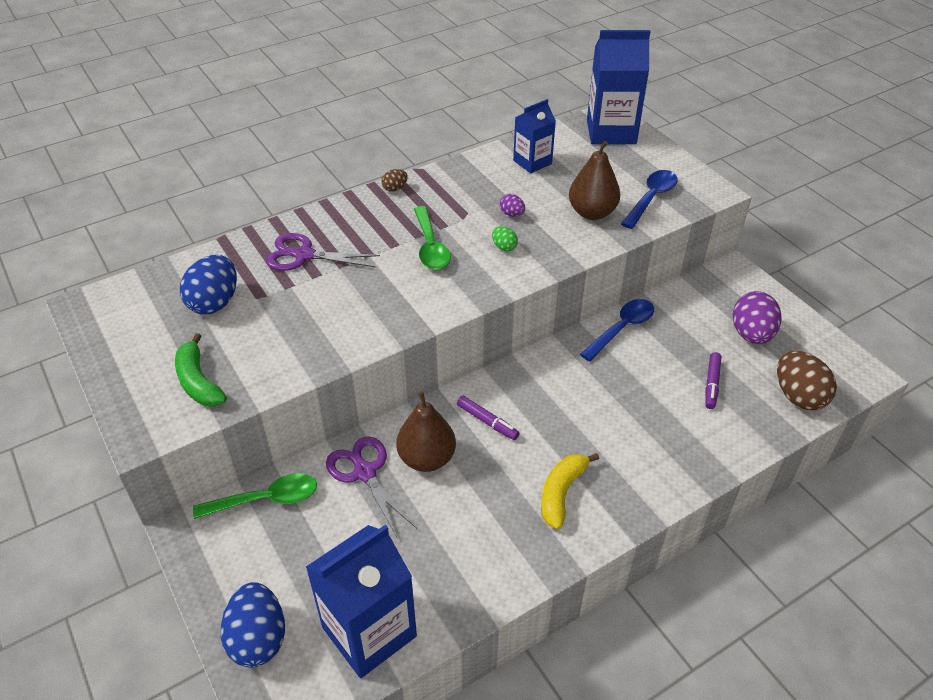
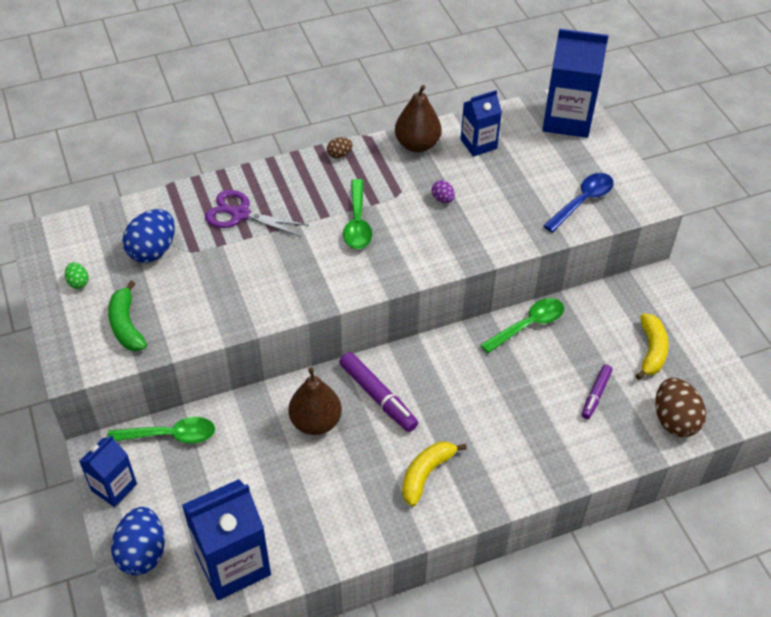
camera: 10 degrees right, 5 degrees up
purple scissors [326,436,417,537] -> none
purple marker [457,396,520,440] -> purple marker [339,352,418,432], size x1.61
green egg [492,226,518,252] -> green egg moved to [65,262,89,289]
brown pear [569,141,620,220] -> brown pear moved to [395,85,441,153]
blue spoon [580,299,654,361] -> green spoon [481,298,564,354]
purple egg [732,291,782,344] -> yellow banana [635,313,669,380]
none -> blue carton [79,435,137,507]

